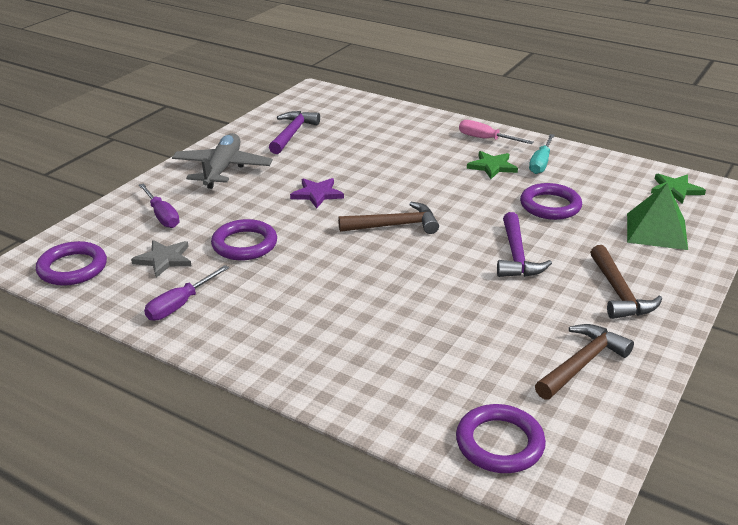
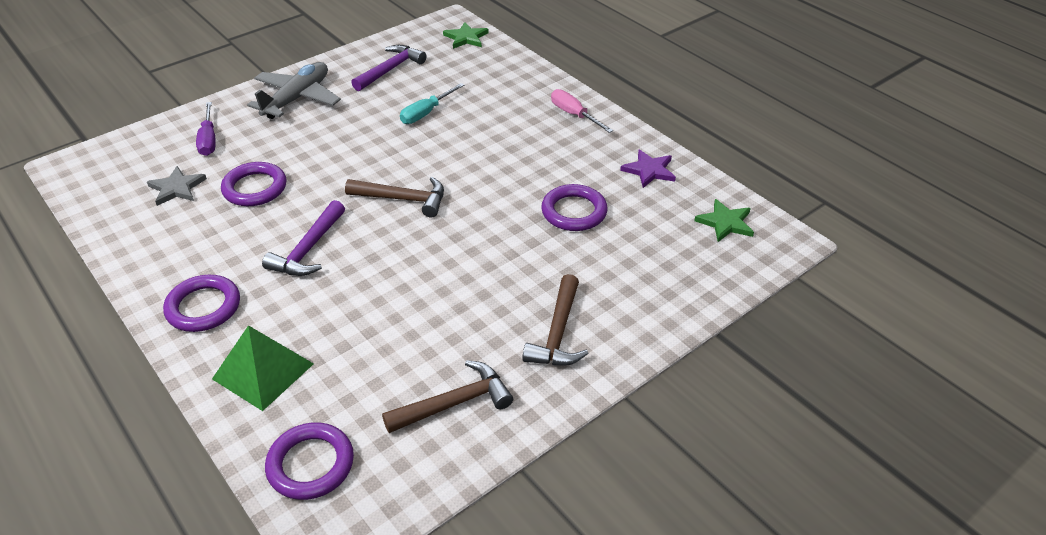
camera: 20 degrees right, 10 degrees up
purple ring [36,241,107,286] -> purple ring moved to [163,275,240,332]
purple screwdriver [144,265,229,321] -> none
purple star [290,178,344,208] -> purple star moved to [620,150,676,188]
green star [467,151,518,179] -> green star moved to [443,22,489,49]
purple hammer [497,212,552,277] -> purple hammer moved to [262,200,345,276]
turquoise screwdriver [529,134,555,174] -> turquoise screwdriver moved to [400,83,464,124]
green pyramid [627,183,688,250] -> green pyramid moved to [212,325,314,411]

